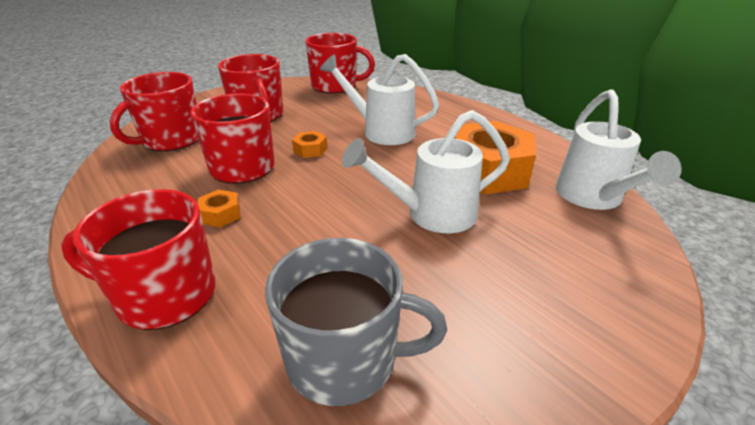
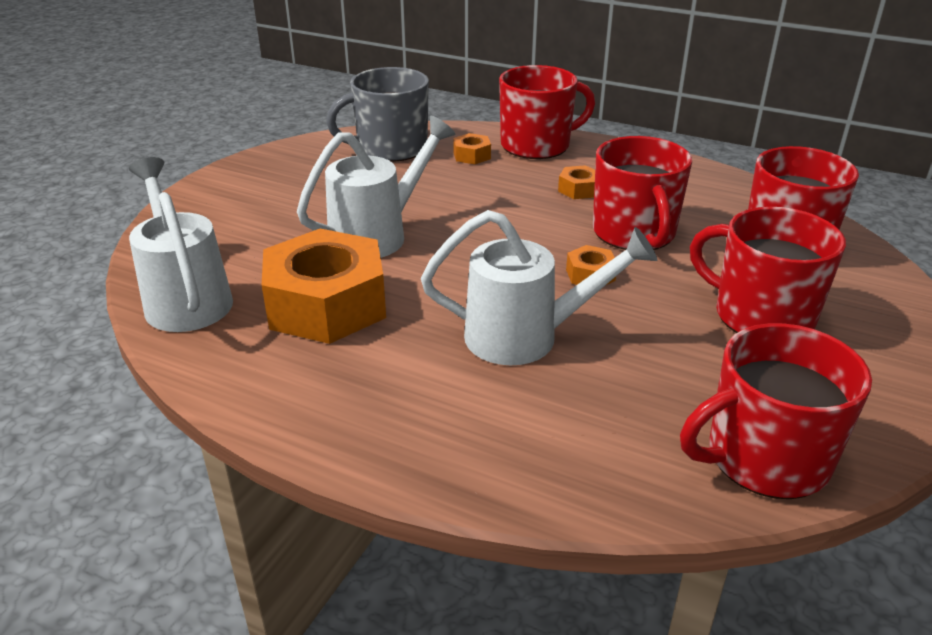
camera: 155 degrees right, 0 degrees up
none -> orange nut [453,133,491,164]

